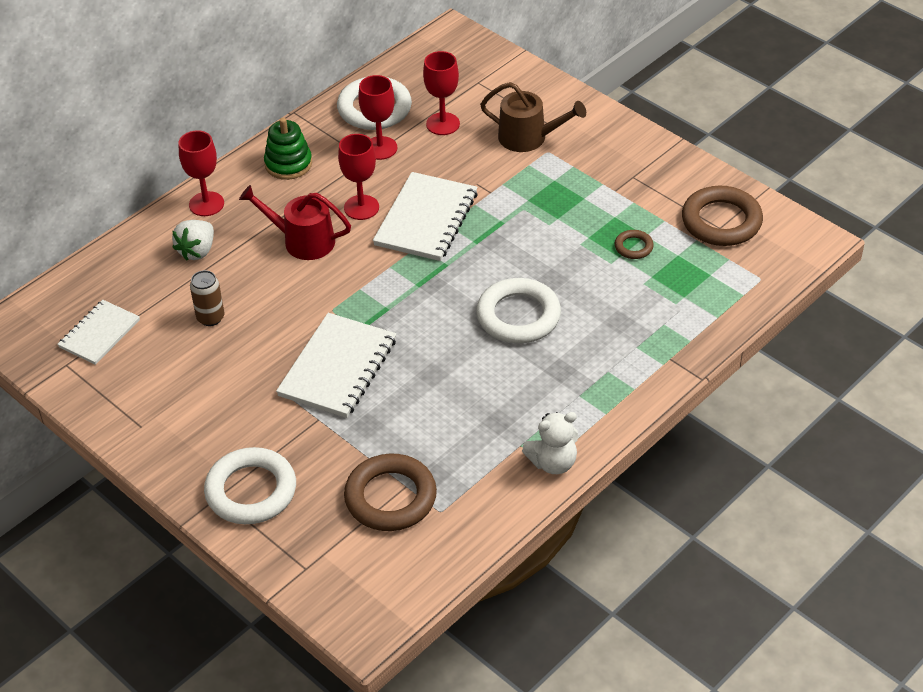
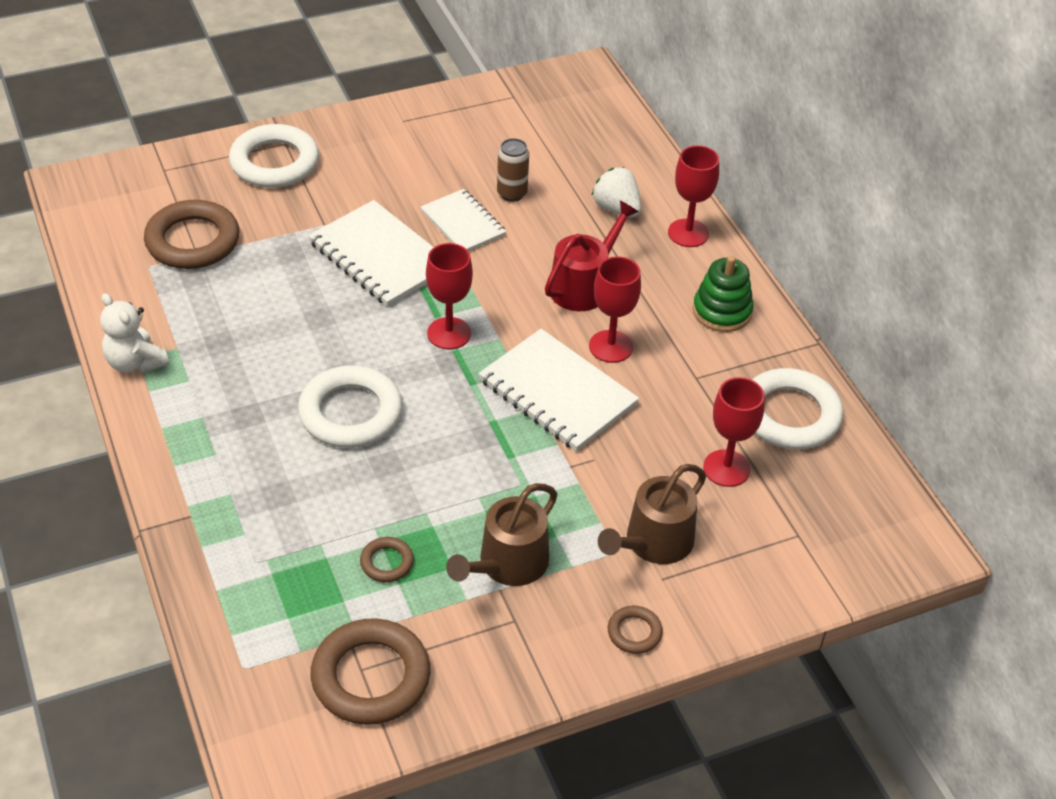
camera: 110 degrees right, 0 degrees up
white notebook [57,300,140,365] -> white notebook moved to [420,189,507,251]
red goblet [358,75,397,160] -> red goblet moved to [426,243,473,349]
white teddy bear [522,412,578,474] -> white teddy bear turned 45 degrees counterclockwise [100,293,169,373]
none -> brown watering can [446,483,557,586]
none -> brown ring [608,606,663,654]

